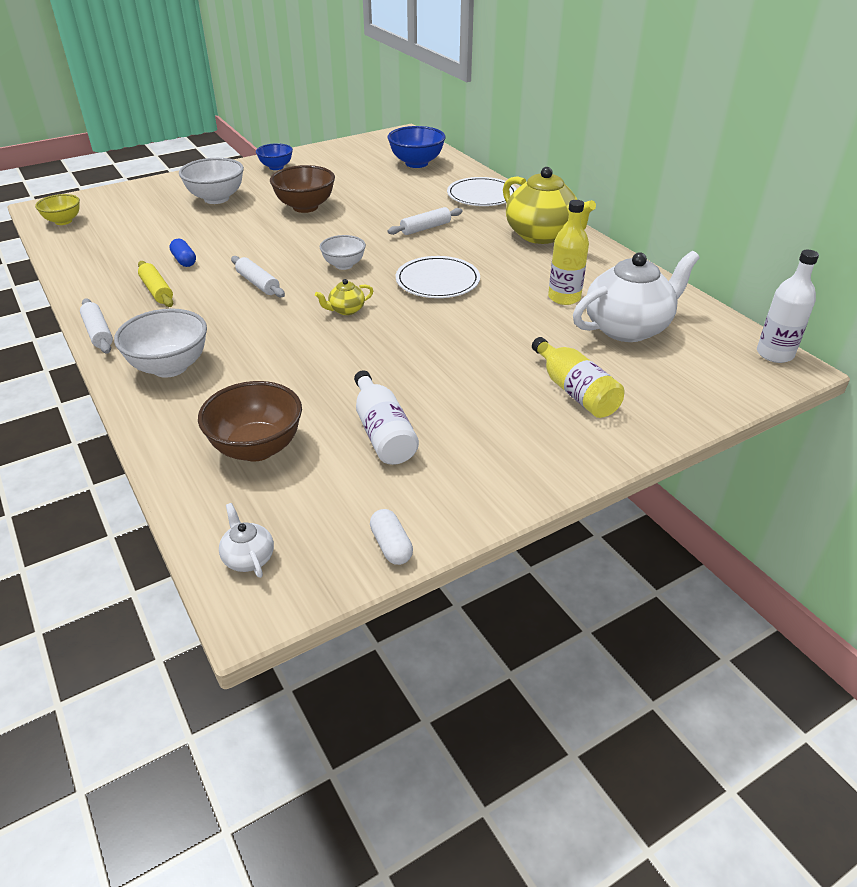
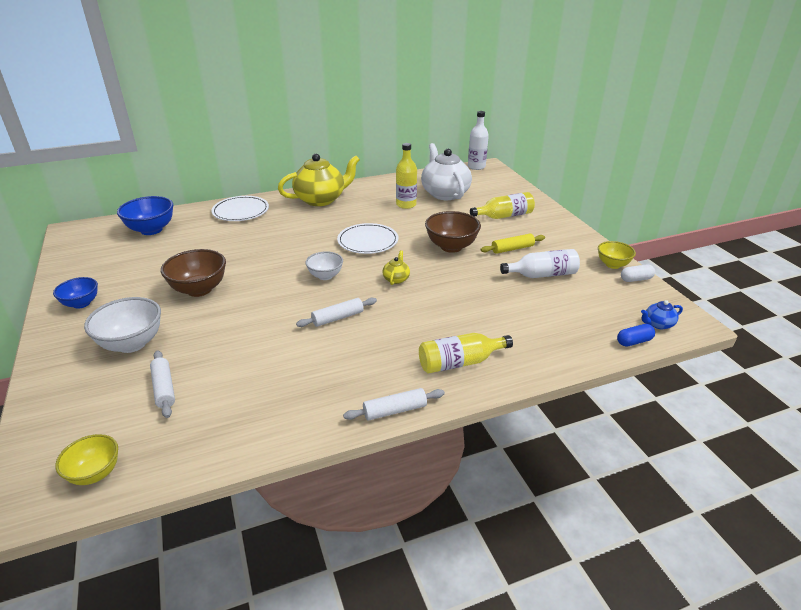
camera: 80 degrees left, 5 degrees down
white bowl [114,308,207,378] -> yellow bottle [419,333,513,373]
yellow rolling pin [138,261,173,307] -> yellow rolling pin moved to [480,234,545,254]
blue capsule [169,239,196,267] -> blue capsule moved to [617,324,655,347]
brown bowl [198,381,302,461] -> brown bowl moved to [425,211,481,253]
white teapot [219,503,274,578] -> blue teapot [641,300,683,329]
yellow teapot [315,279,373,315] -> yellow teapot turned 150 degrees counterclockwise [382,250,410,285]
white rolling pin [387,207,463,235] -> white rolling pin moved to [150,351,175,418]
none -> yellow bowl [598,241,636,269]

